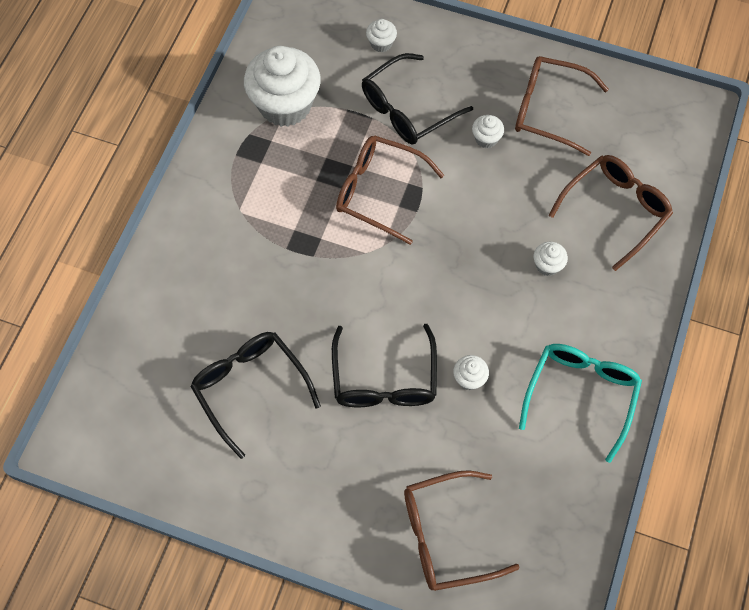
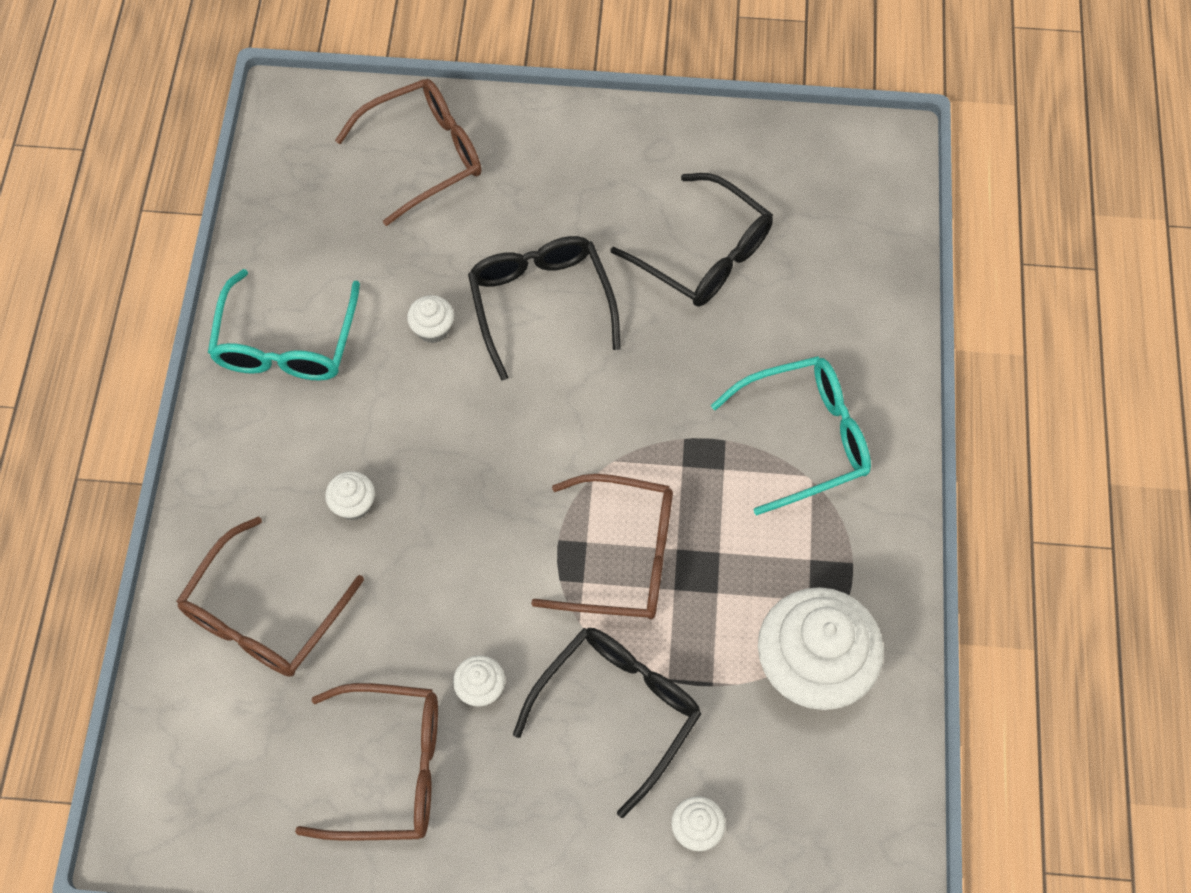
camera: 165 degrees right, 0 degrees up
none -> turquoise glasses [711,356,871,516]

